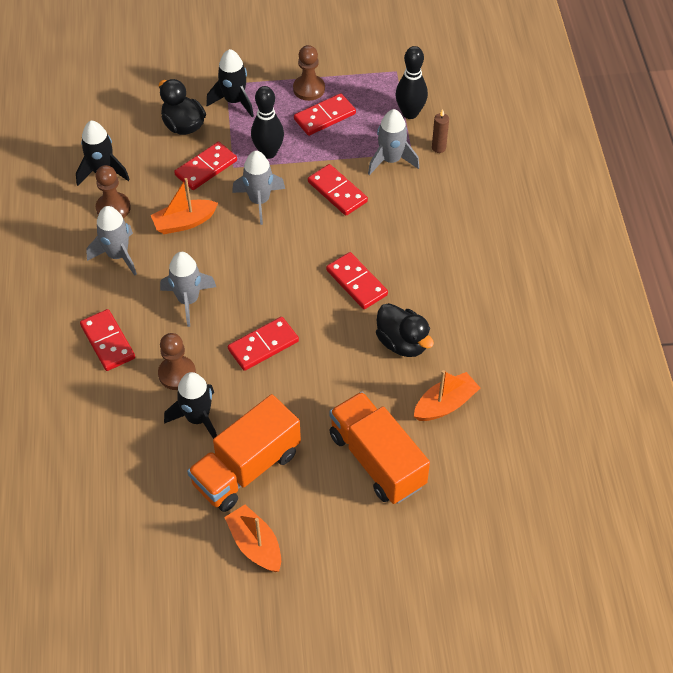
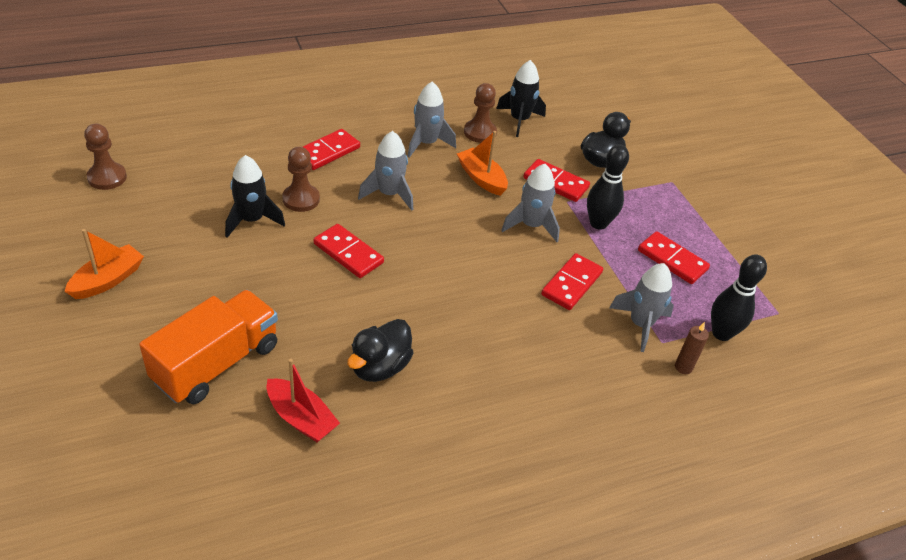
camera: 70 degrees right, 10 degrees down
orange truck [187,394,301,512] -> none
black rocket [206,49,254,117] -> none
brown pawn [293,45,325,101] -> brown pawn moved to [84,124,127,190]
red domino [326,252,388,309] -> none
orange boat [414,370,480,421] -> red boat [267,359,340,442]

